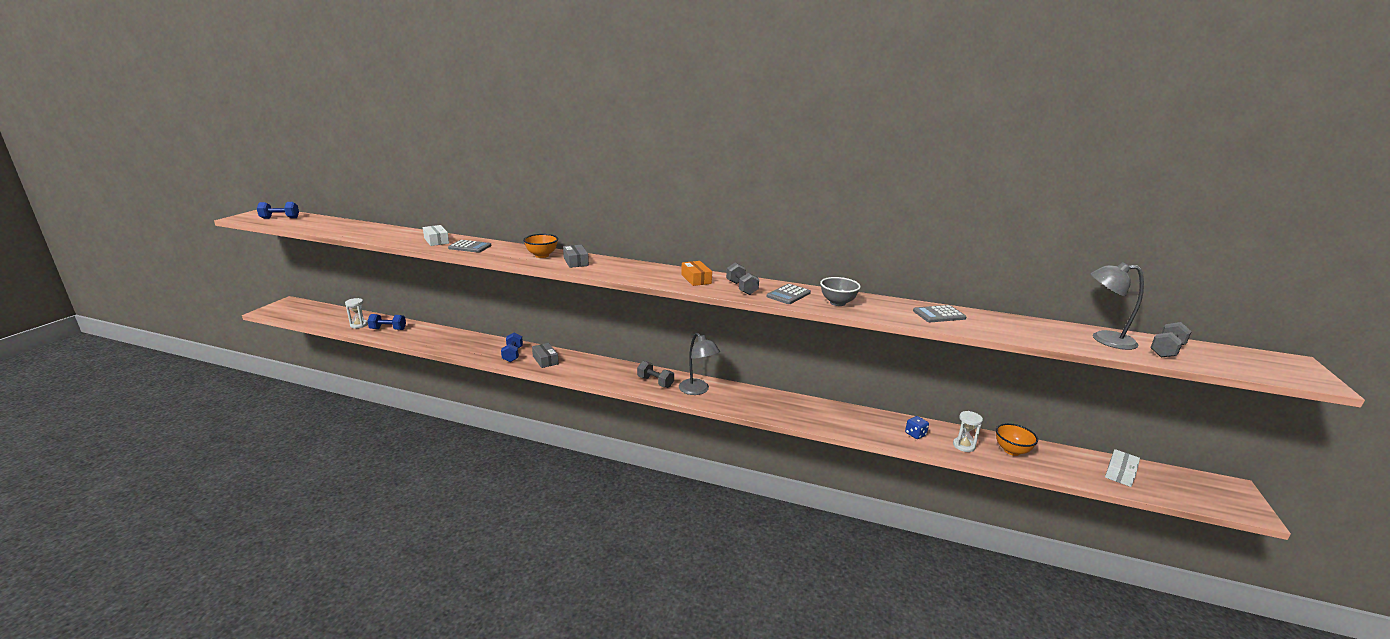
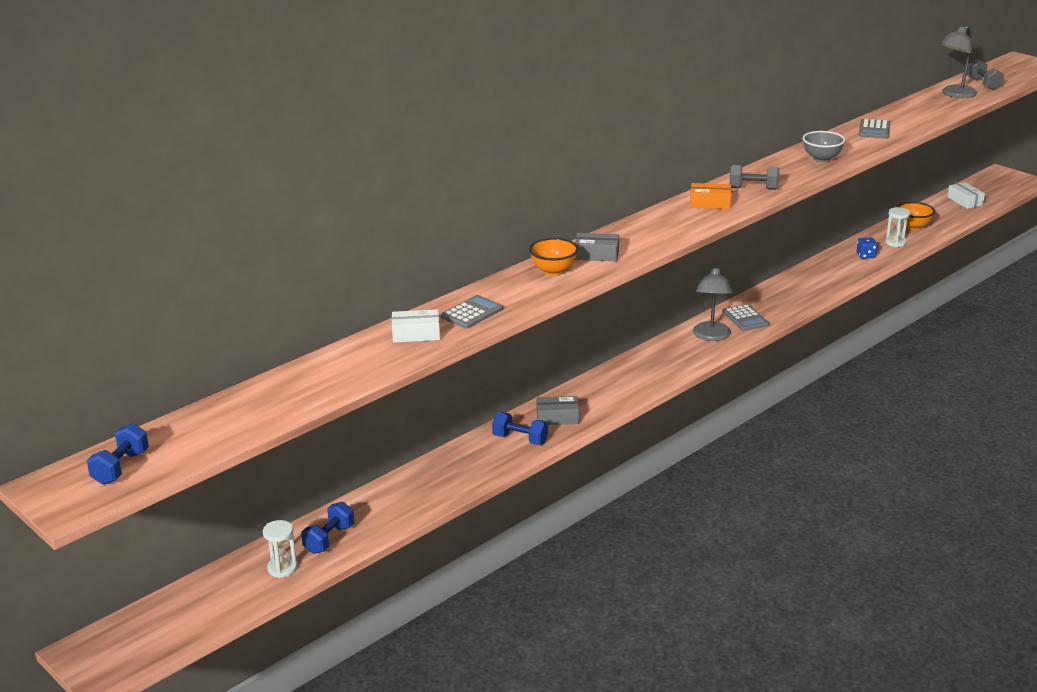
camera: 60 degrees left, 5 degrees up
grey dumbbell [637,361,674,388] -> none
grey lamp [679,333,720,395] -> grey lamp turned 105 degrees clockwise [693,264,733,341]
grey calculator [767,284,811,304] -> grey calculator moved to [723,304,769,331]

